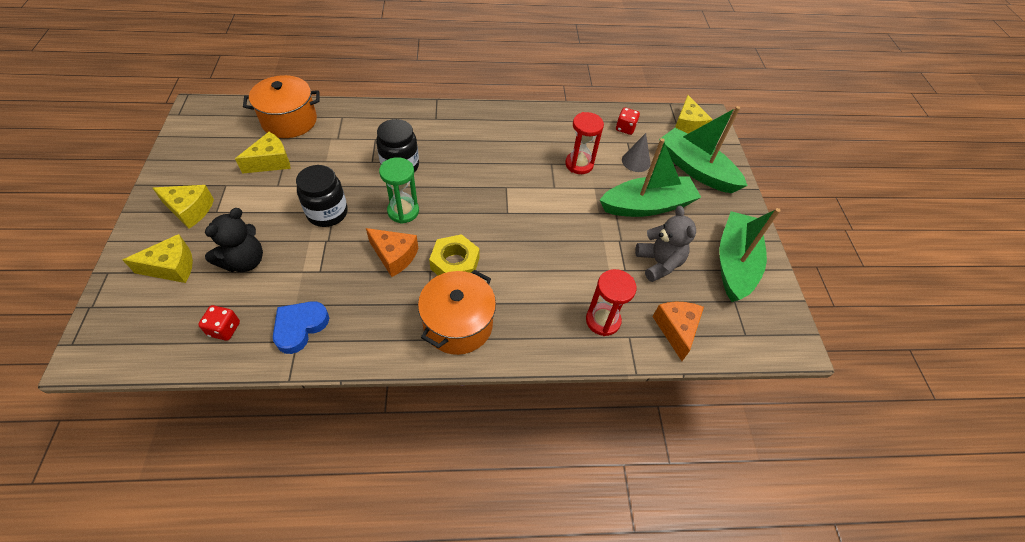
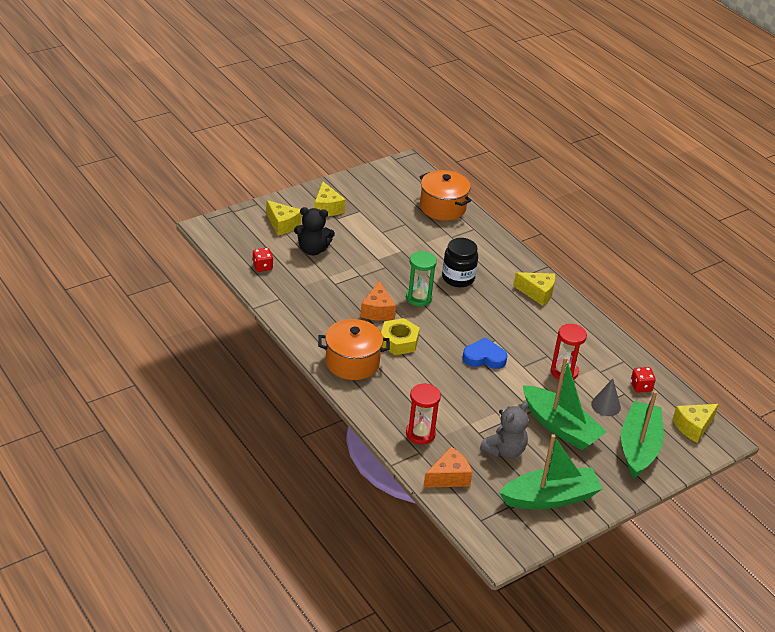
camera: 60 degrees right, 15 degrees down
yellow cheese [235,132,291,174] -> yellow cheese moved to [513,272,555,306]
blue heart [273,301,329,354] -> blue heart moved to [462,337,508,369]
black jar [296,165,348,227] -> none

